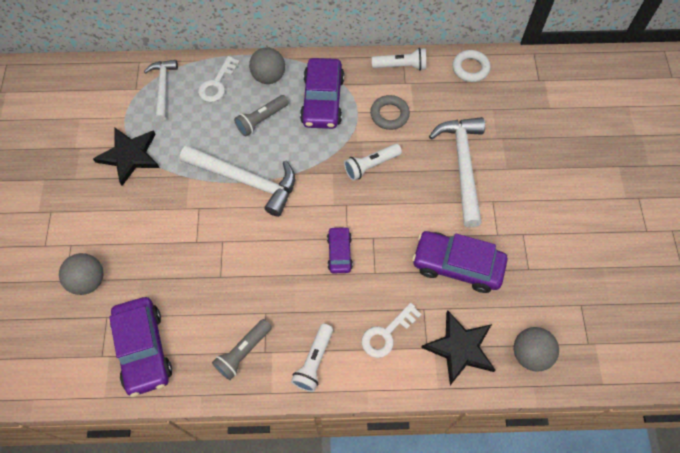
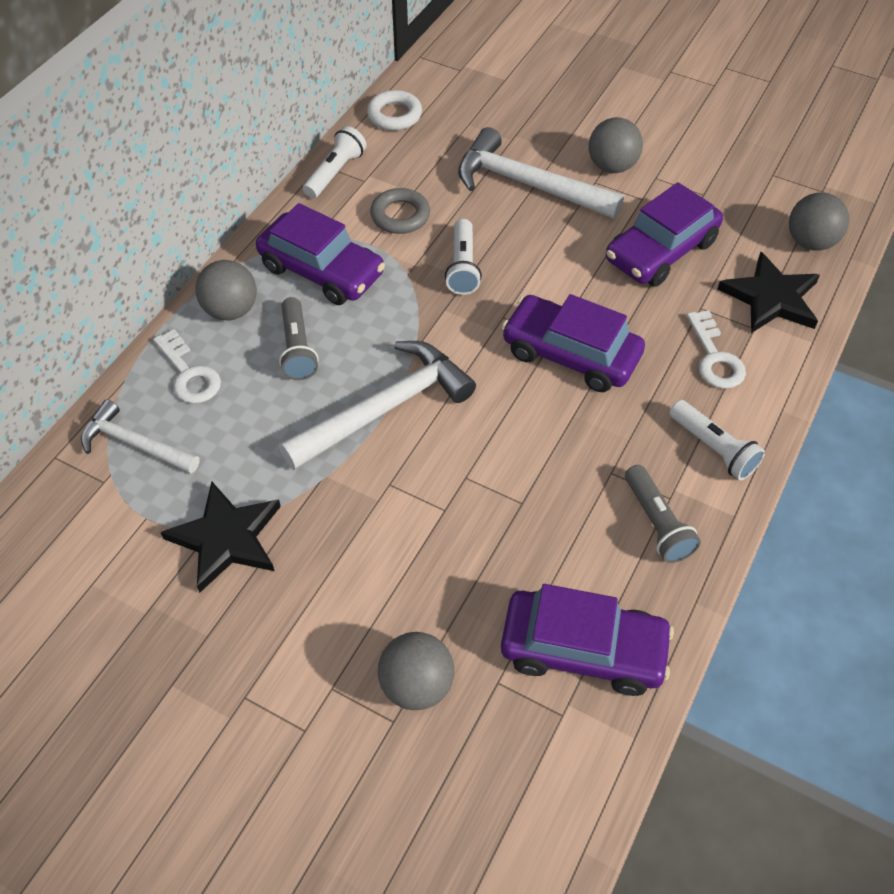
camera: 60 degrees left, 10 degrees down
purple car [327,226,353,274] -> purple car [502,294,645,392], size x1.83
none -> grey ball [589,117,643,173]

